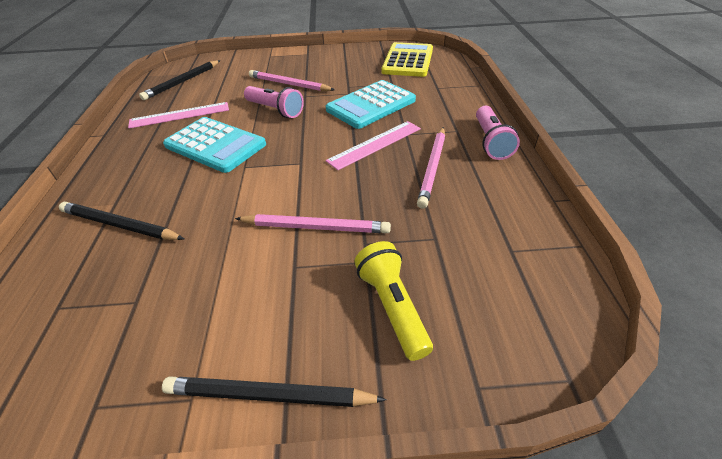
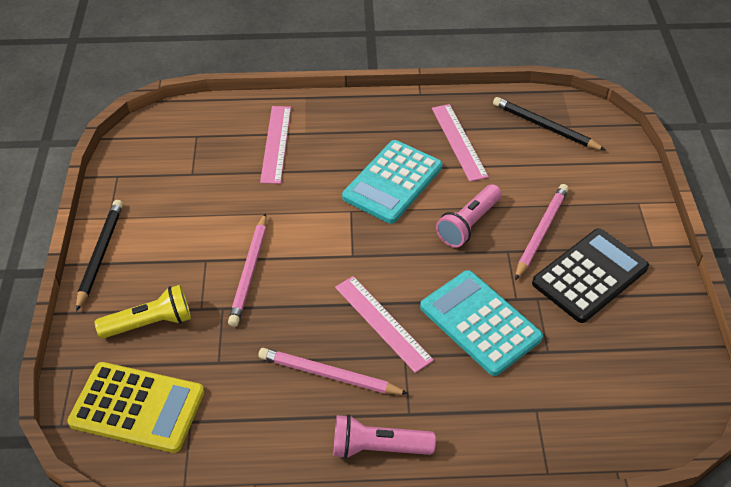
camera: 90 degrees right, 5 degrees up
black pencil [59,202,184,240] -> pink ruler [260,106,291,184]
yellow calculator [382,42,433,77] -> yellow calculator moved to [67,362,204,453]
none -> black calculator [532,228,649,323]

